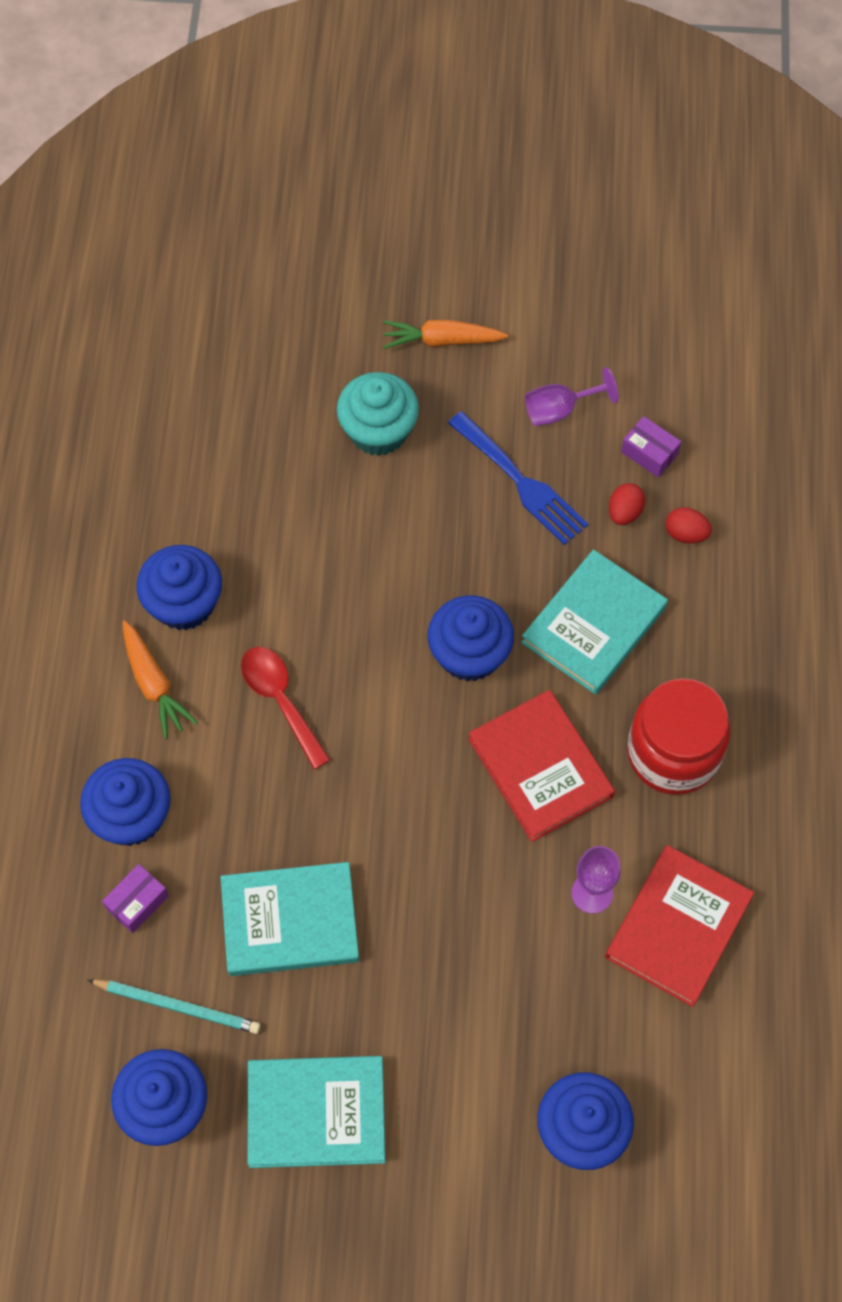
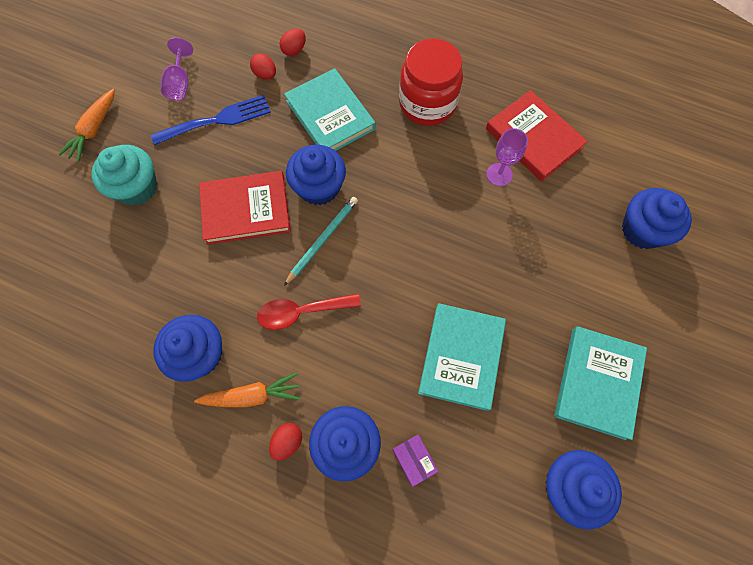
camera: 70 degrees left, 5 degrees up
turquoise pencil [88,979,261,1034] -> turquoise pencil moved to [284,197,358,286]
red book [468,690,615,842] -> red book moved to [199,171,291,245]
purple box [621,416,681,477] -> none
none -> red egg [269,423,302,461]

